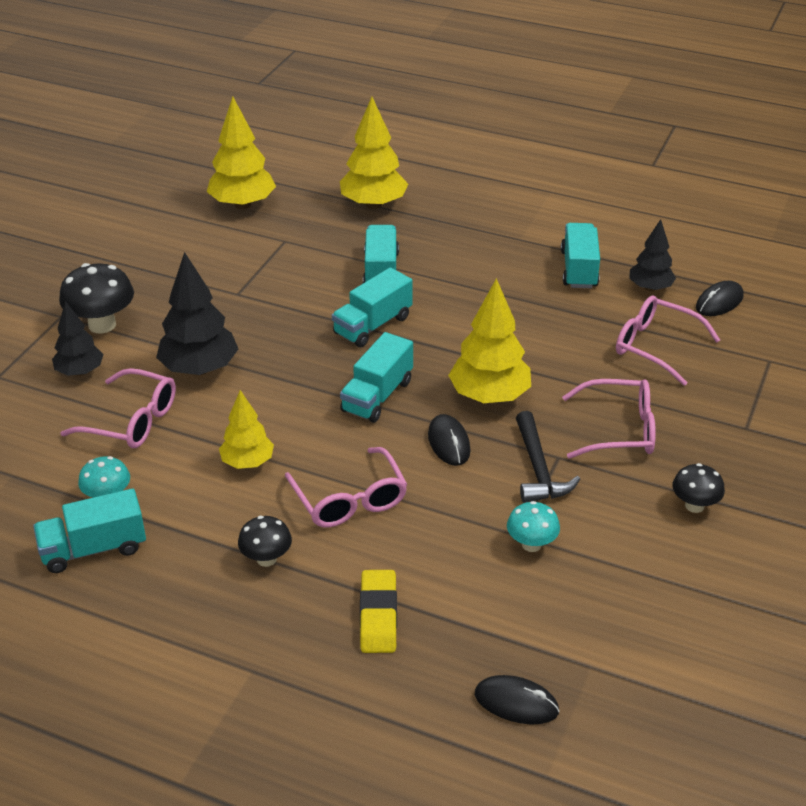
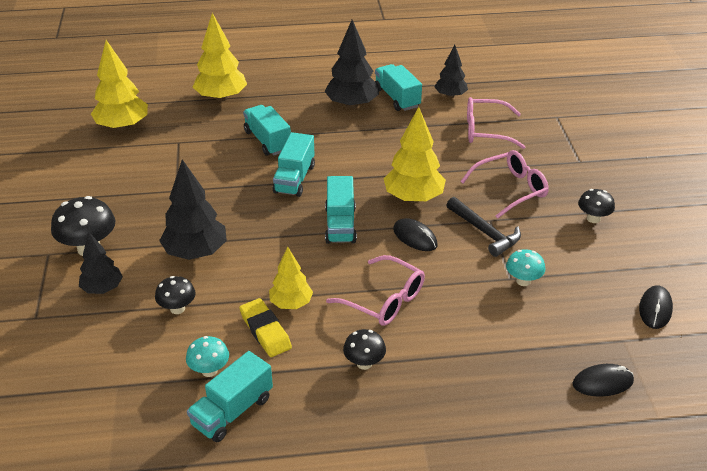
camera: 30 degrees left, 0 degrees up
pink glasses [61,368,176,448] -> black mushroom [155,276,196,314]
yellow eraser [360,570,397,653] -> yellow eraser moved to [239,298,292,357]
black mouse [696,281,744,316] -> black mouse moved to [639,285,673,329]
none -> black tree [324,20,379,109]

